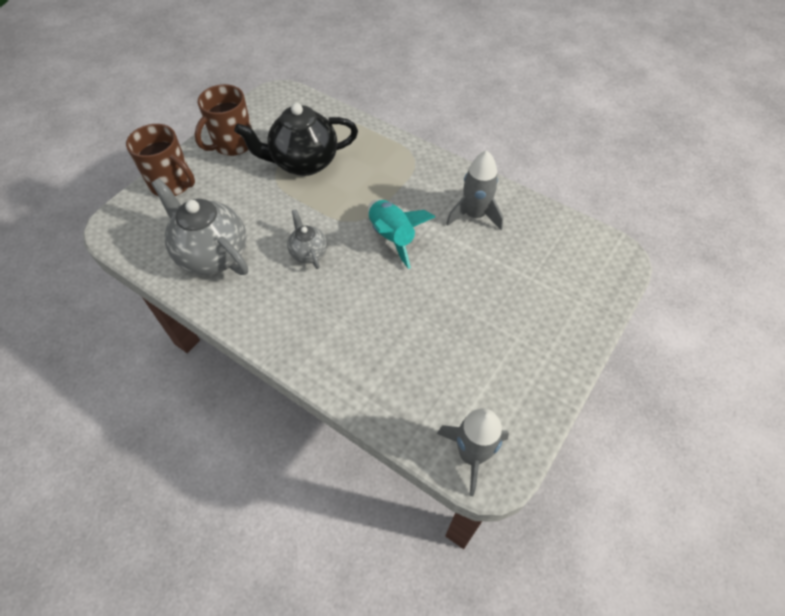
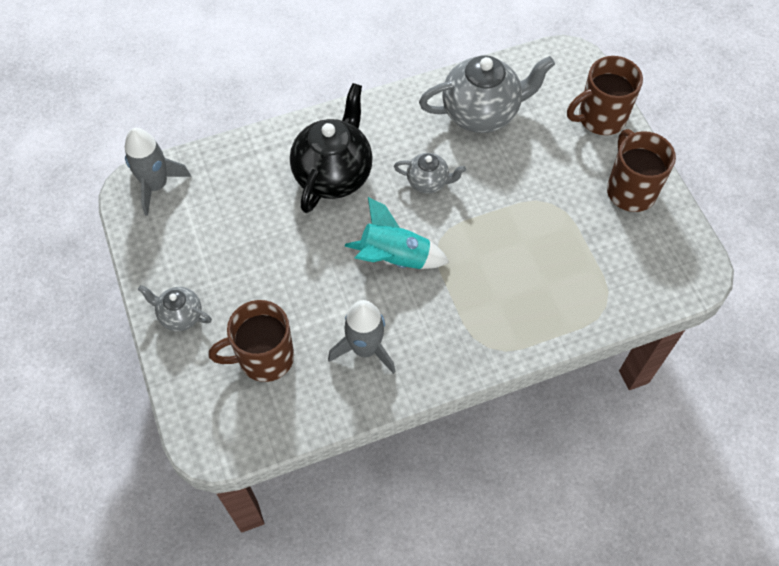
camera: 125 degrees right, 5 degrees up
black teapot [234,103,358,176] -> black teapot moved to [290,83,372,213]
none -> grey teapot [138,285,212,331]
none -> brown mug [209,300,294,382]

